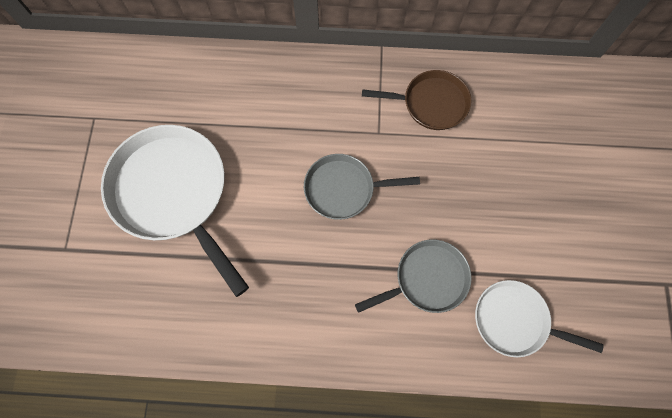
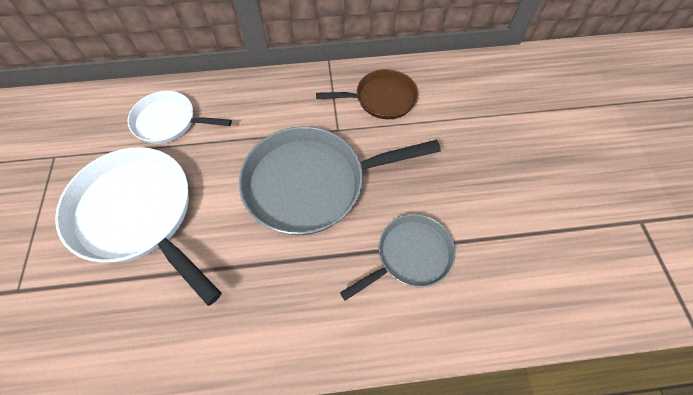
camera: 10 degrees left, 10 degrees down
grey pan [304,154,420,220] -> grey pan [239,126,441,235], size x1.73
white pan [475,280,604,358] -> white pan moved to [128,91,232,144]

